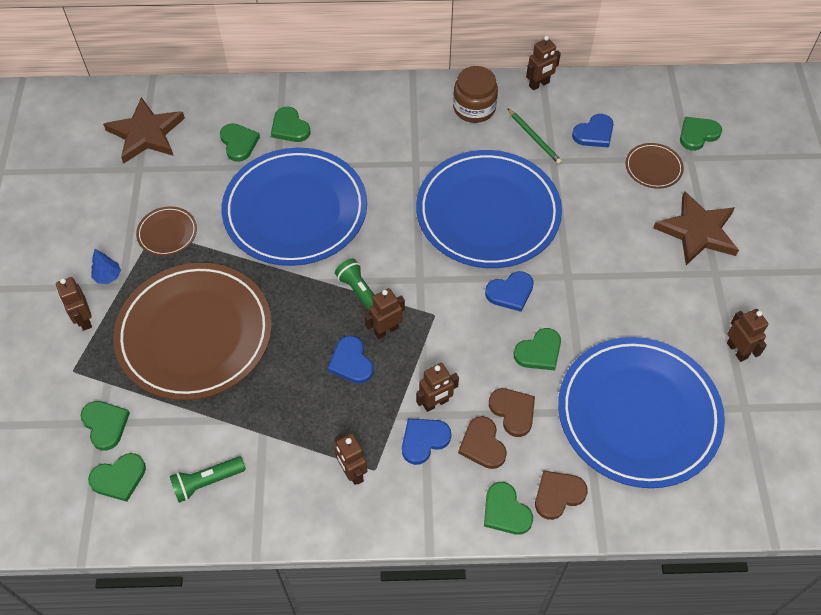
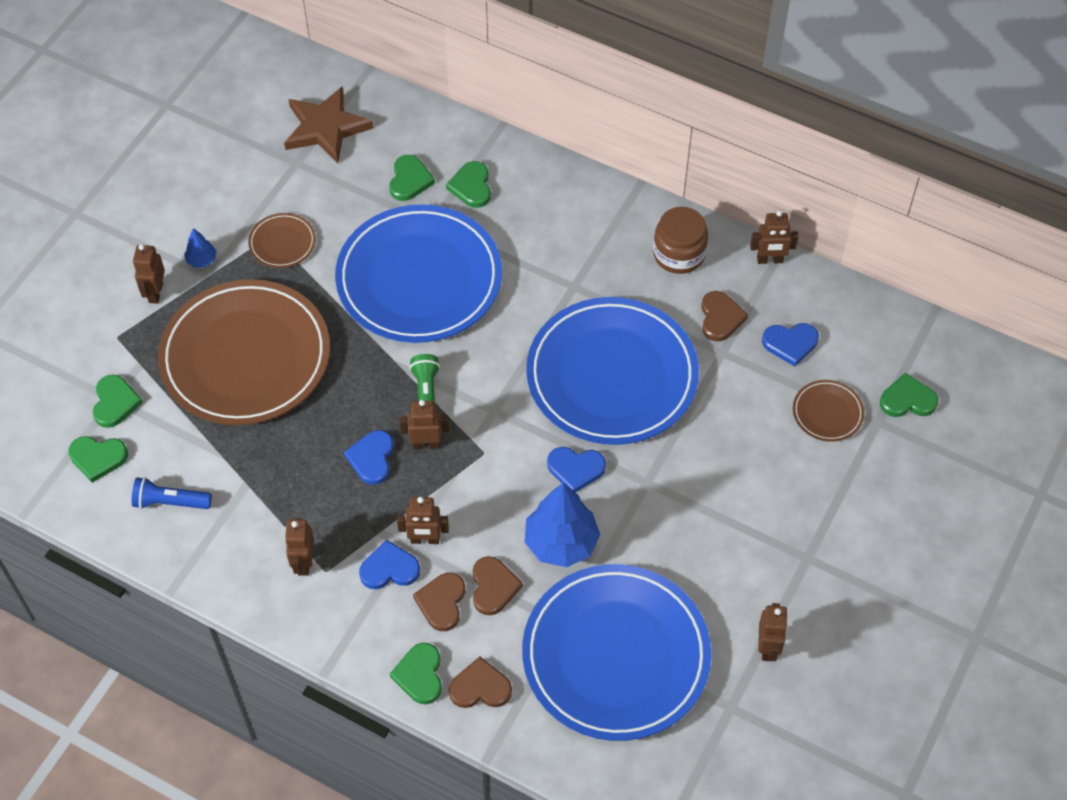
camera: 30 degrees right, 0 degrees up
green flashlight [170,457,246,503] -> blue flashlight [132,477,212,509]
green pencil [507,108,562,164] -> brown heart [701,291,748,342]
green heart [513,328,561,370] -> blue tree [525,483,600,567]
brown star [653,191,739,265] -> none

